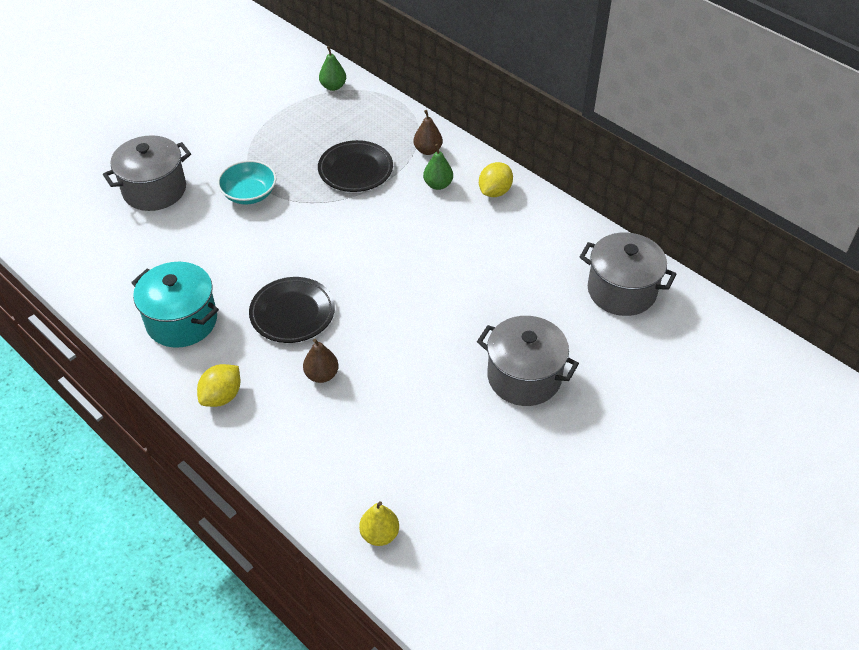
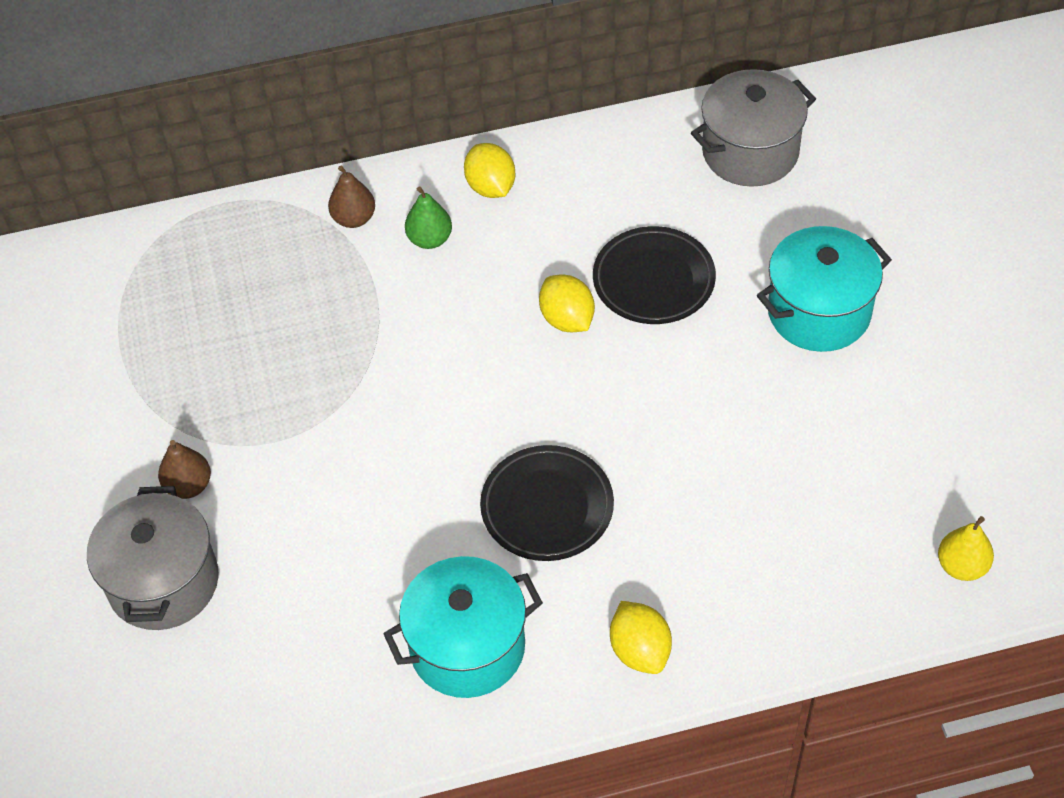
camera: 55 degrees left, 5 degrees up
turquoise bowl [217,160,276,205] -> none
brown pear [303,339,339,383] -> brown pear moved to [158,440,211,499]
black plate [318,140,393,192] -> black plate moved to [593,226,716,324]
green pear [319,46,346,91] -> none
grey pot [477,316,579,406] -> turquoise pot [757,226,892,352]
none -> yellow lemon [539,274,595,332]

